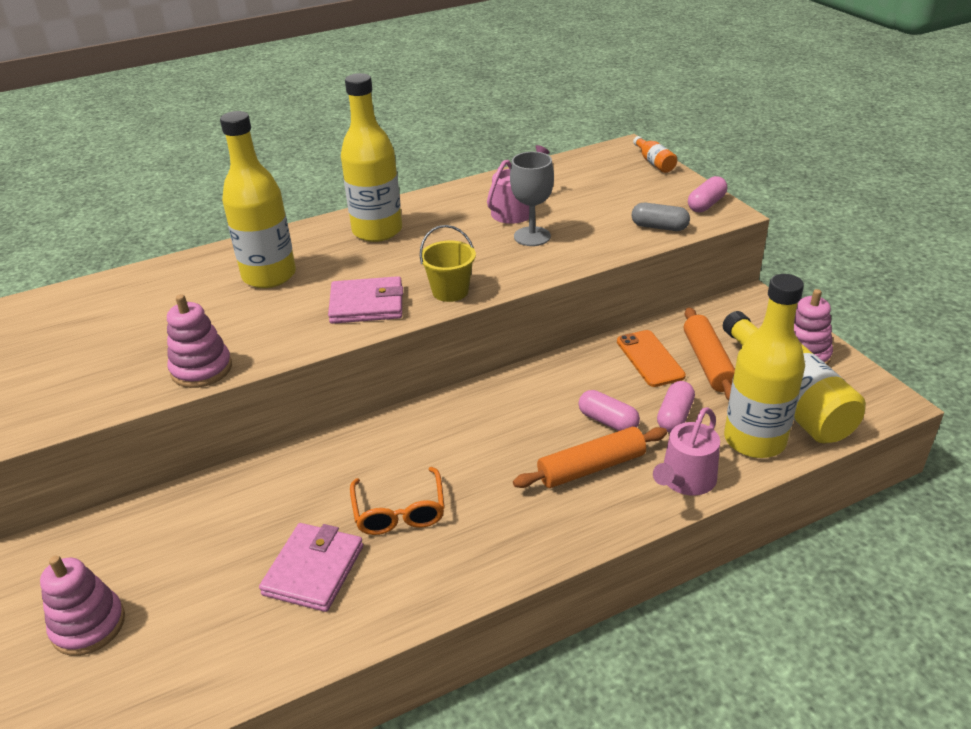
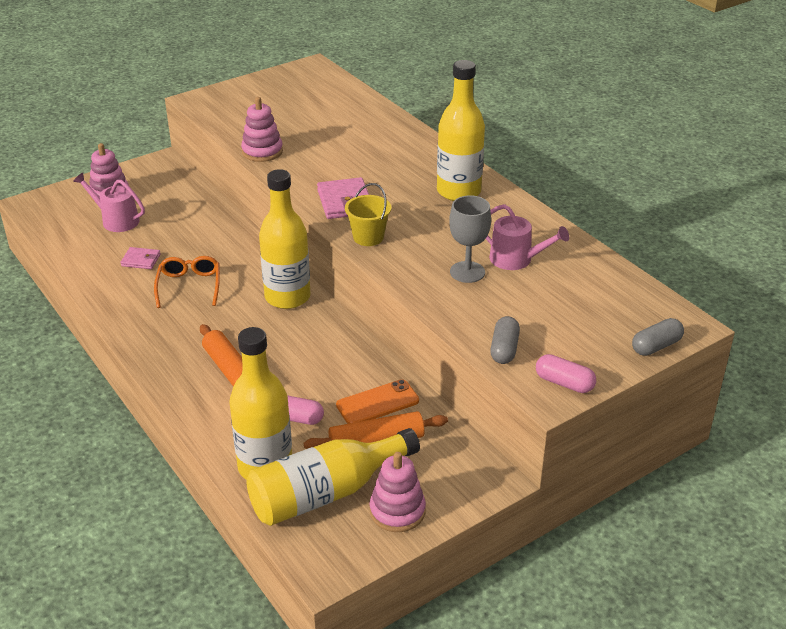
camera: 80 degrees right, 0 degrees up
yellow bottle [220,111,296,288] -> yellow bottle moved to [259,169,311,309]
pink wallet [259,523,363,612] -> pink wallet [121,247,161,269], size x0.59
orange glasses [350,467,445,535] -> orange glasses turned 105 degrees clockwise [154,256,220,308]
pink capsule [578,390,640,431] -> none
orange bottle [633,136,677,173] -> grey capsule [632,318,684,356]
pink watering can [653,407,720,495] -> pink watering can moved to [73,173,145,232]

